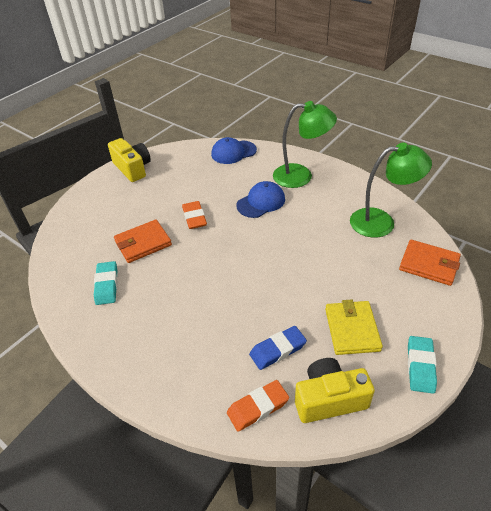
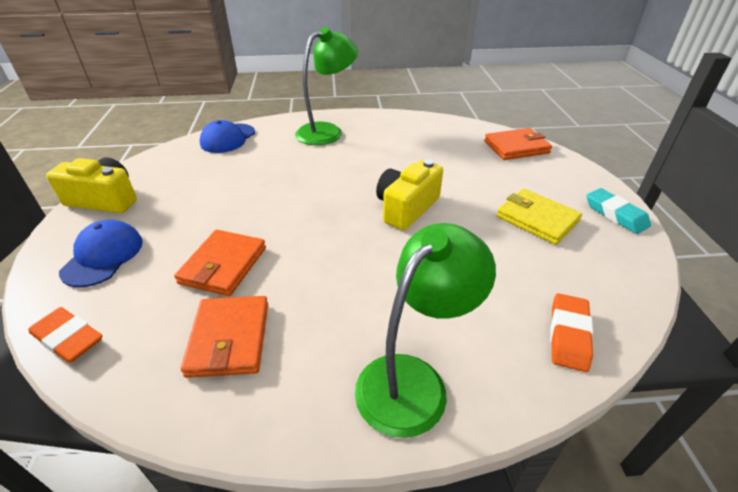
camera: 45 degrees left, 5 degrees down
turquoise eraser [94,261,118,305] -> orange wallet [181,296,268,378]
orange eraser [182,201,207,229] -> orange eraser moved to [28,307,103,363]
blue cap [237,181,285,218] -> blue cap moved to [59,220,143,287]
blue eraser [249,326,307,370] -> none
yellow camera [295,358,375,423] -> yellow camera moved to [376,159,443,230]
green lamp [350,143,432,238] -> green lamp moved to [355,223,496,438]

